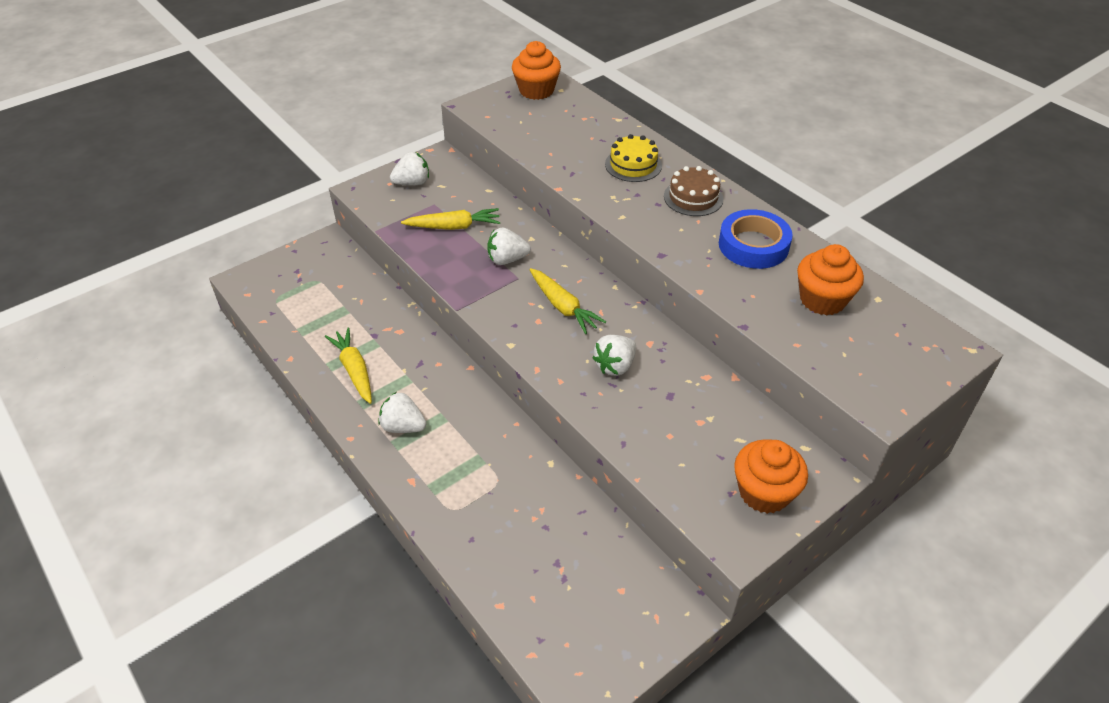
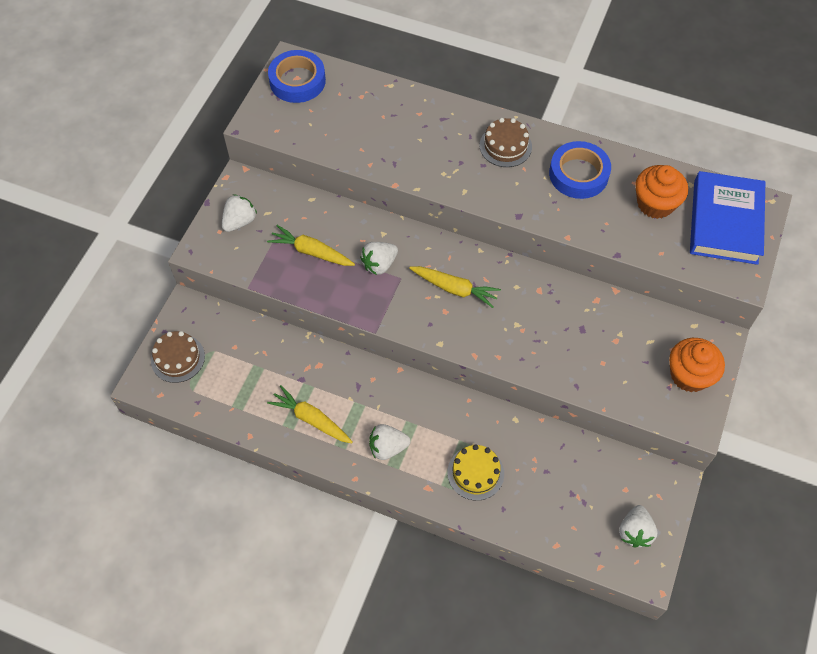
camera: 30 degrees left, 15 degrees up
yellow carrot [401,208,500,230] -> yellow carrot turned 120 degrees counterclockwise [267,225,355,266]
orange cupcake [512,41,561,100] -> blue tape [268,50,326,103]
white strawberry [593,335,636,376] -> white strawberry moved to [619,505,658,548]
yellow cake [605,134,662,182] -> yellow cake moved to [447,444,504,501]
none -> brown cake [151,331,205,383]
none -> blue book [690,171,765,265]

